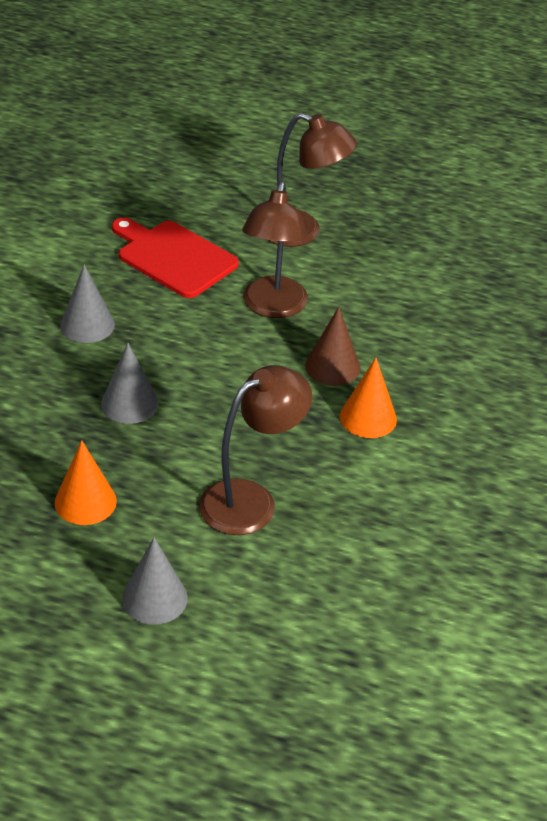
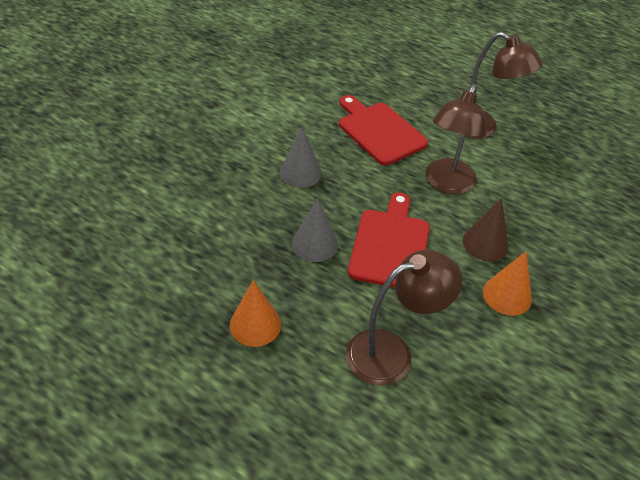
camera: 15 degrees right, 5 degrees up
grey cone [122,537,188,625] -> none
none -> red cutting board [348,192,430,288]

